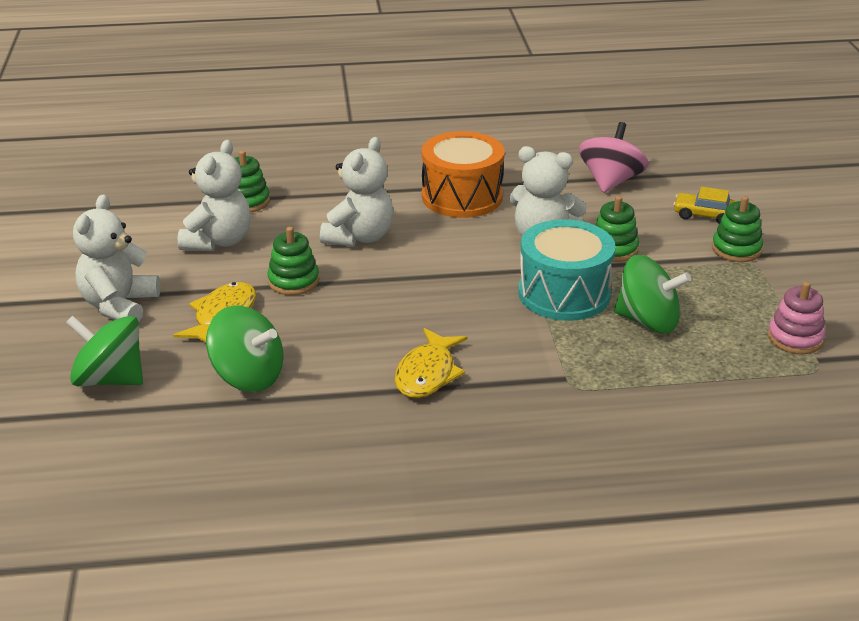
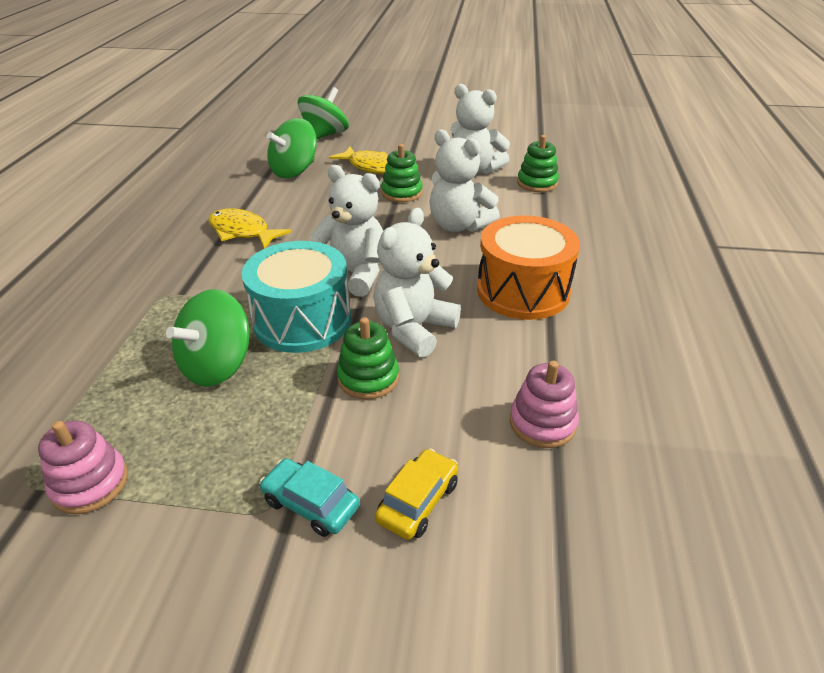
camera: 105 degrees right, 5 degrees up
white teddy bear [73,194,160,322] -> white teddy bear moved to [310,165,384,297]
pink spinning top [579,122,649,193] -> pink stacking toy [510,361,579,448]
green stacking toy [712,196,763,262] -> turquoise car [259,458,360,537]

